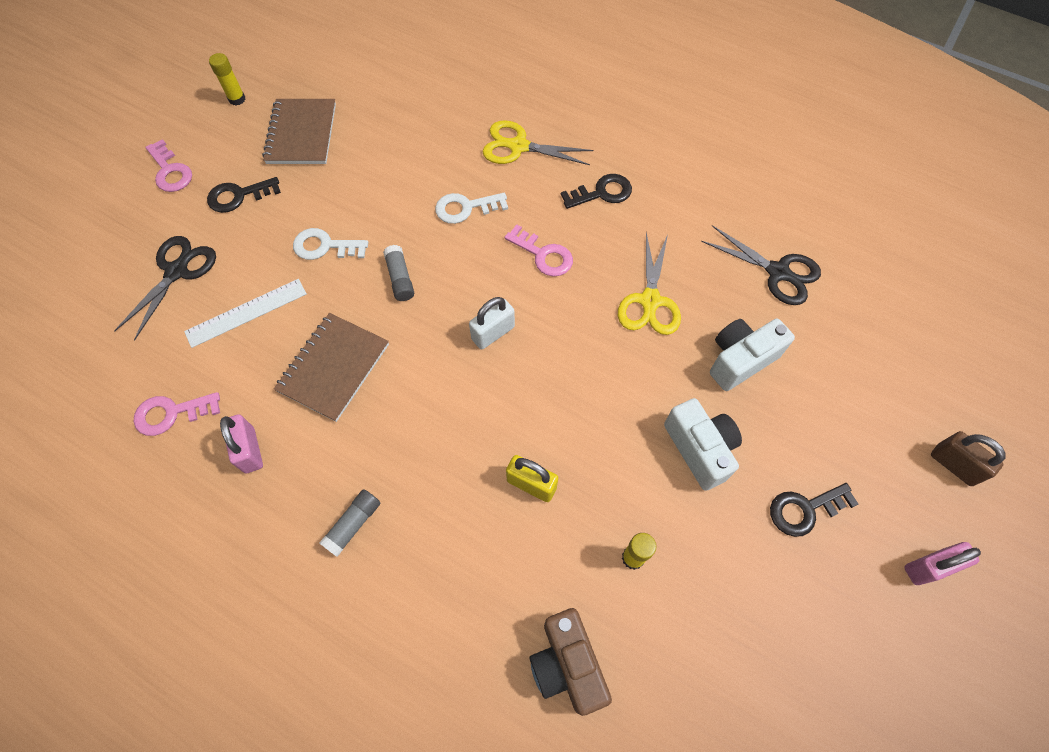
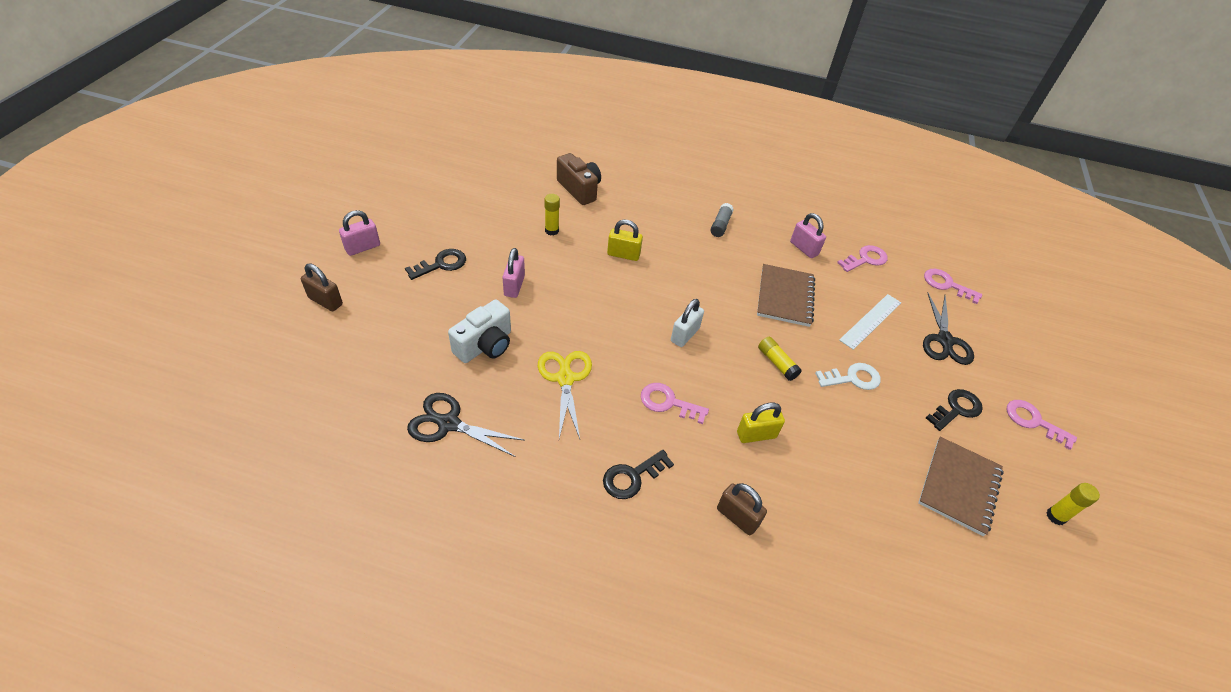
camera: 160 degrees right, 15 degrees down
brown notebook [262,99,336,164] -> brown notebook turned 45 degrees clockwise [918,437,1004,536]
grey glue stick [383,245,414,301] -> yellow glue stick [758,337,802,381]
white key [435,193,508,224] -> yellow padlock [737,403,785,443]
yellow scissors [482,120,593,165] -> brown padlock [717,483,767,535]
white camera [664,398,742,491] -> pink padlock [503,248,525,298]
none -> pink key [924,269,982,304]

